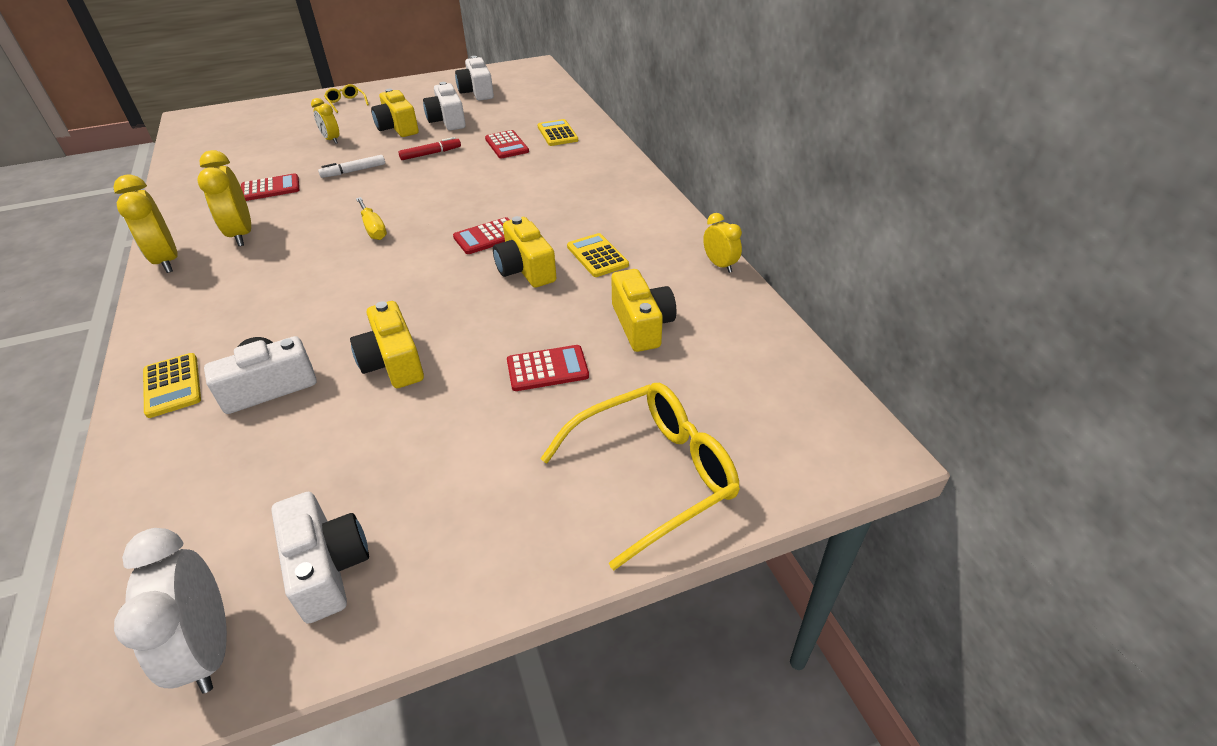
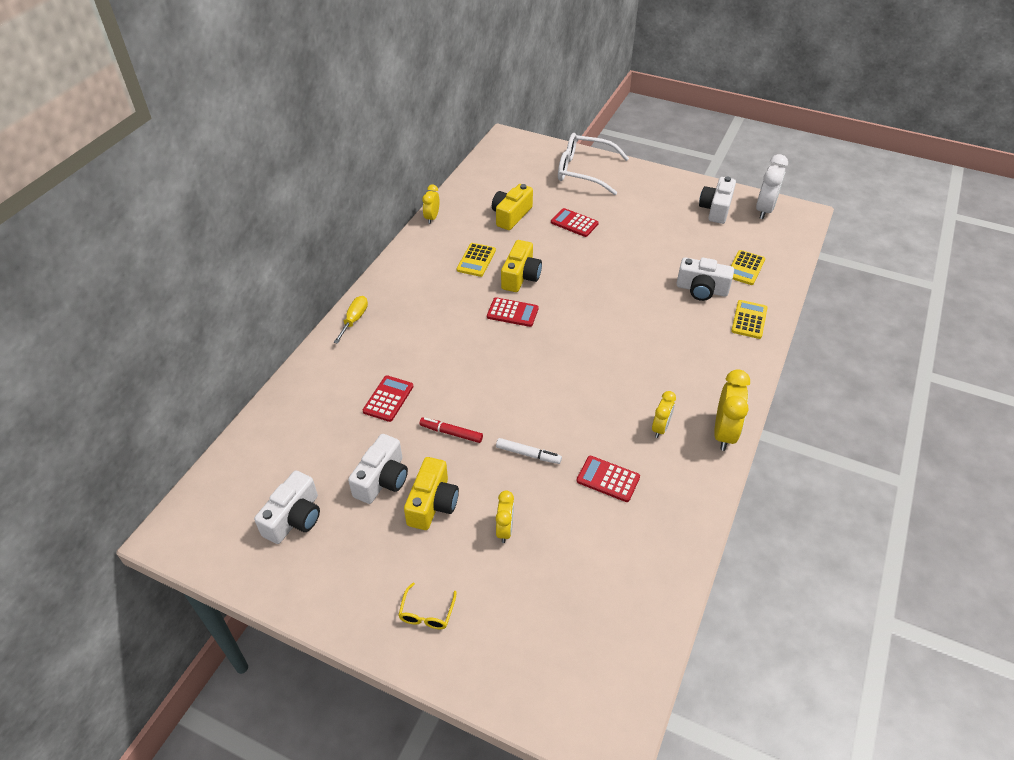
camera: 135 degrees left, 5 degrees up
yellow clock [198,150,251,246] -> yellow clock [652,391,676,438], size x0.60
yellow camera [350,301,424,388] -> none
yellow screwdriver [356,197,387,240] -> yellow screwdriver moved to [334,296,368,344]
yellow calculator [537,119,578,146] -> yellow calculator moved to [731,250,765,285]
yellow glasses [540,383,740,570] -> white glasses [558,133,629,195]

